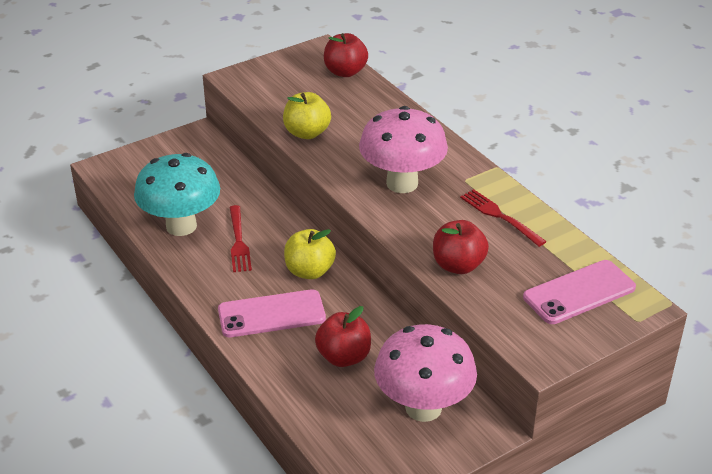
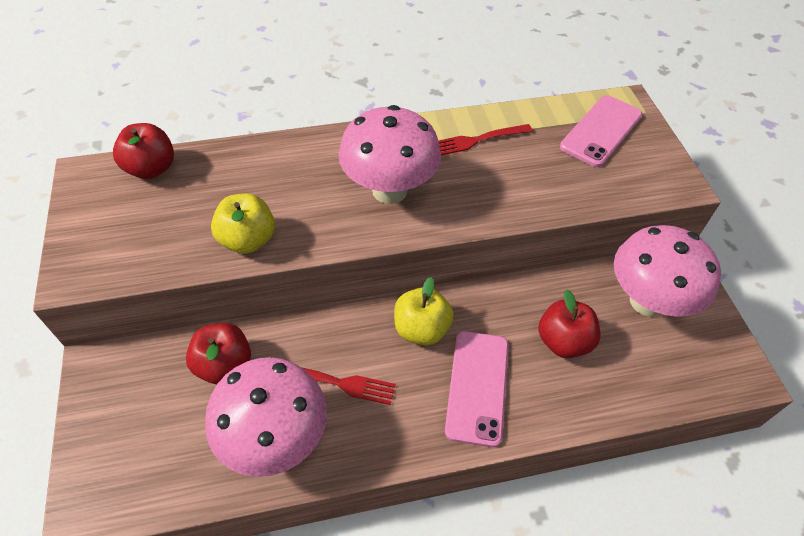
camera: 70 degrees left, 15 degrees up
turquoise mushroom [134,153,220,236] -> pink mushroom [205,357,327,477]
red apple [433,220,489,274] -> red apple moved to [186,323,251,384]
pink phone [523,260,636,324] -> pink phone turned 45 degrees clockwise [560,95,643,167]

